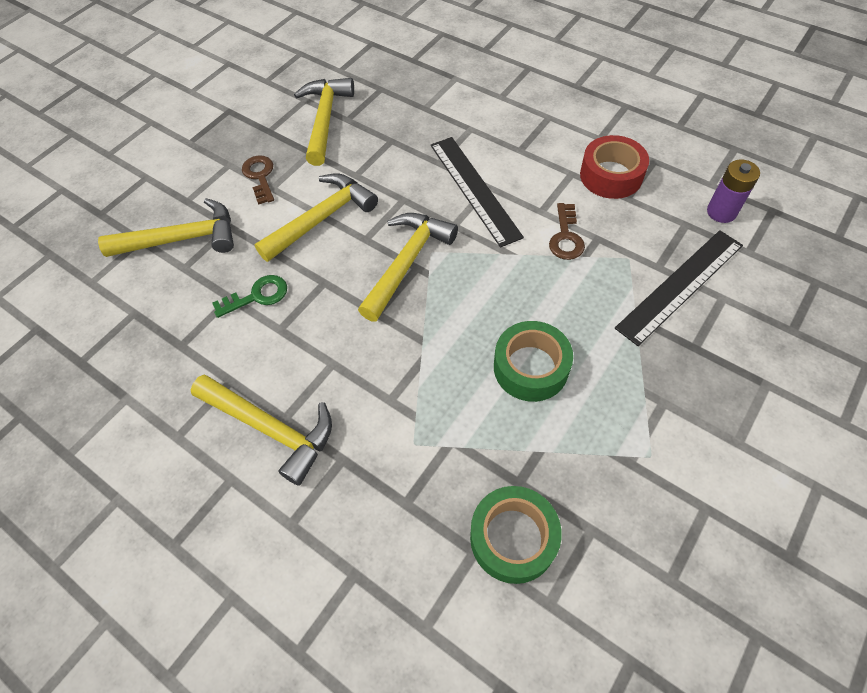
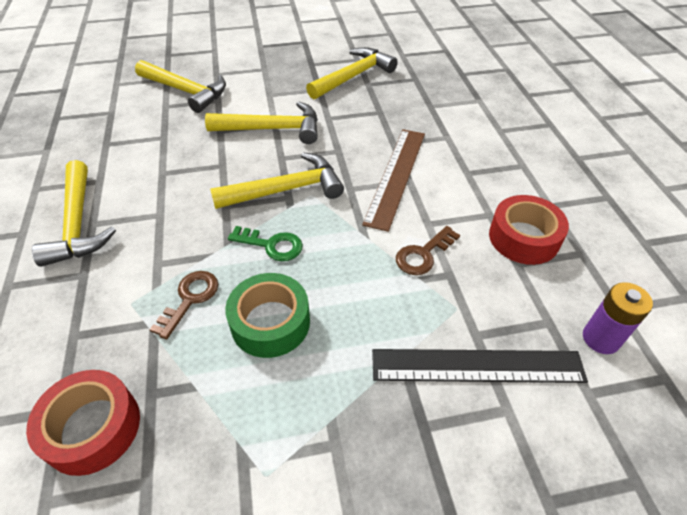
camera: 40 degrees right, 10 degrees down
green key [212,275,287,318] -> green key moved to [228,226,303,261]
brown key [242,155,274,205] -> brown key moved to [150,271,218,339]
black ruler [431,137,524,248] -> brown ruler [362,129,425,232]
green tape [470,486,562,584] -> red tape [26,370,140,476]

